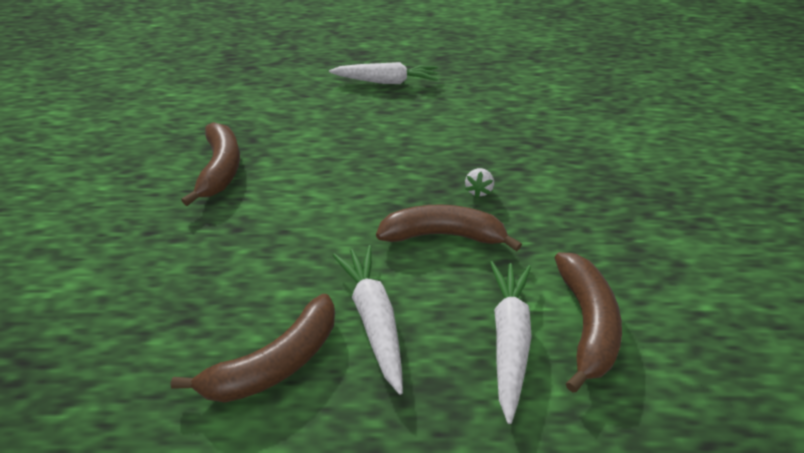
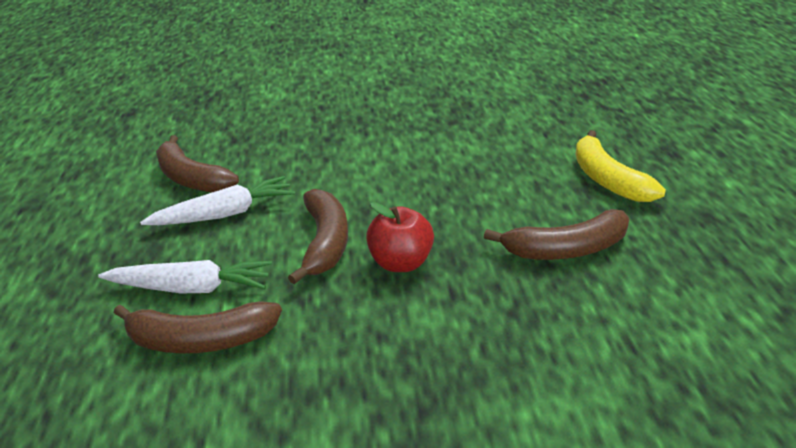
camera: 85 degrees right, 10 degrees down
brown banana [181,122,240,206] -> brown banana moved to [484,209,630,260]
white carrot [329,62,438,84] -> yellow banana [575,130,666,202]
white strawberry [465,168,494,198] -> red apple [366,202,434,272]

